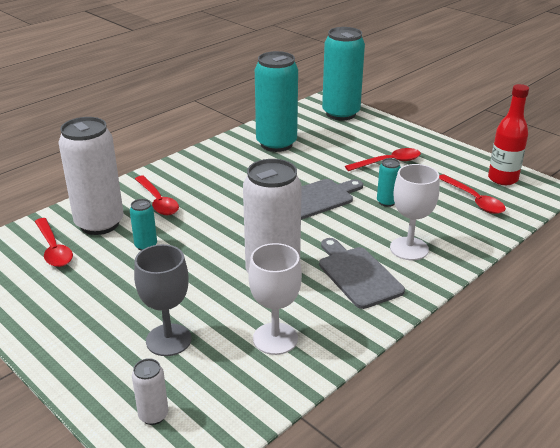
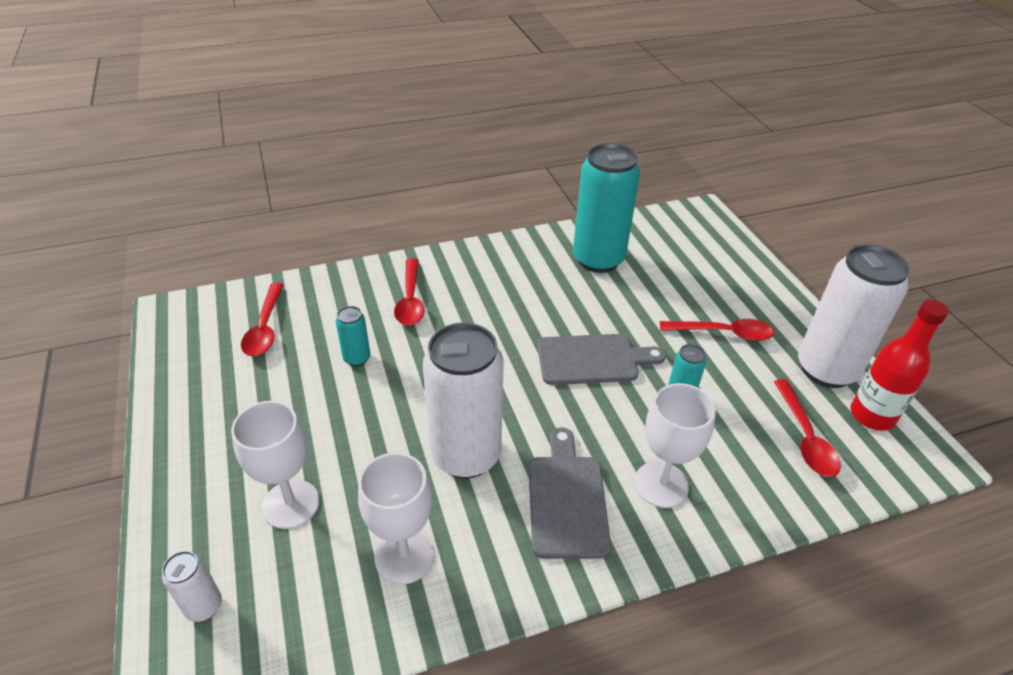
camera: 25 degrees right, 10 degrees up
white can [58,117,124,235] -> white can moved to [798,244,910,388]
grey goblet [134,244,191,356] -> white goblet [231,401,320,529]
turquoise can [322,27,365,121] -> none

